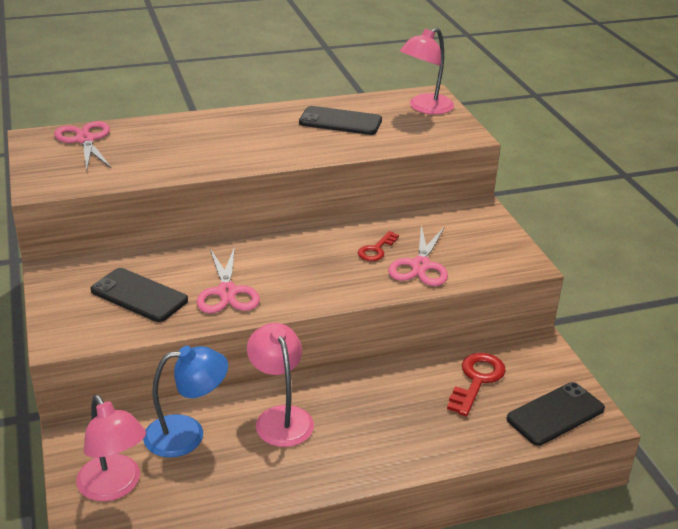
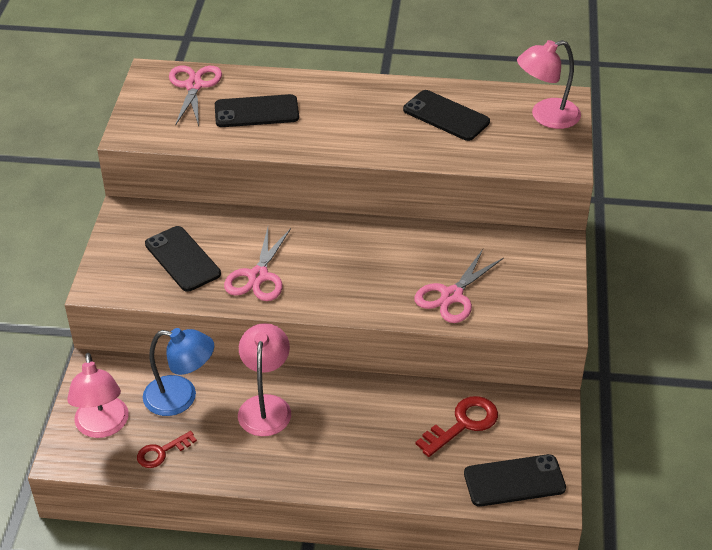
camera: 25 degrees right, 10 degrees up
red key [358,231,399,261] -> red key moved to [137,431,197,468]
none -> black phone [215,94,299,127]

